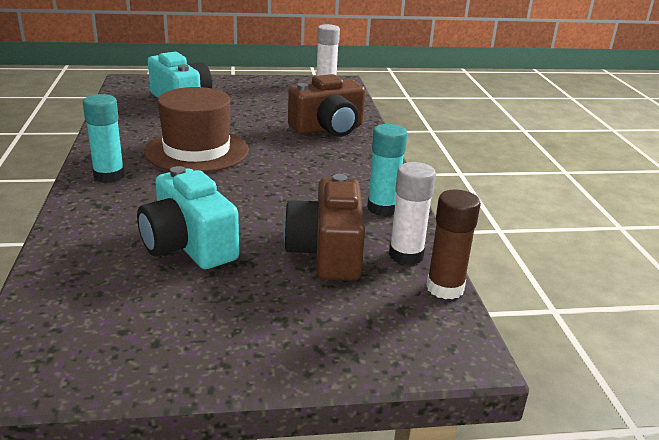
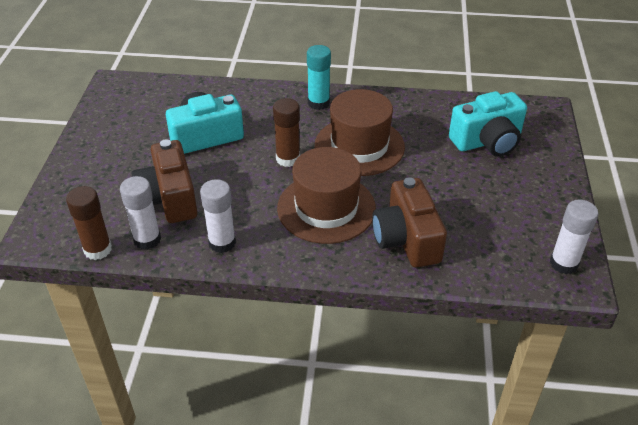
camera: 105 degrees right, 15 degrees up
brown camera [283,174,365,281] -> brown camera turned 120 degrees counterclockwise [132,139,198,223]
turquoise glue stick [367,124,407,216] -> white glue stick [200,179,236,253]
none -> brown glue stick [273,98,300,167]
none -> brown hat [277,147,376,244]

